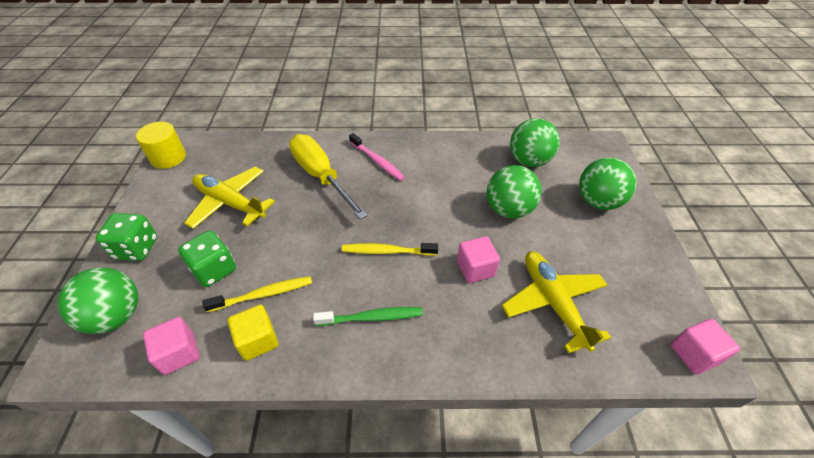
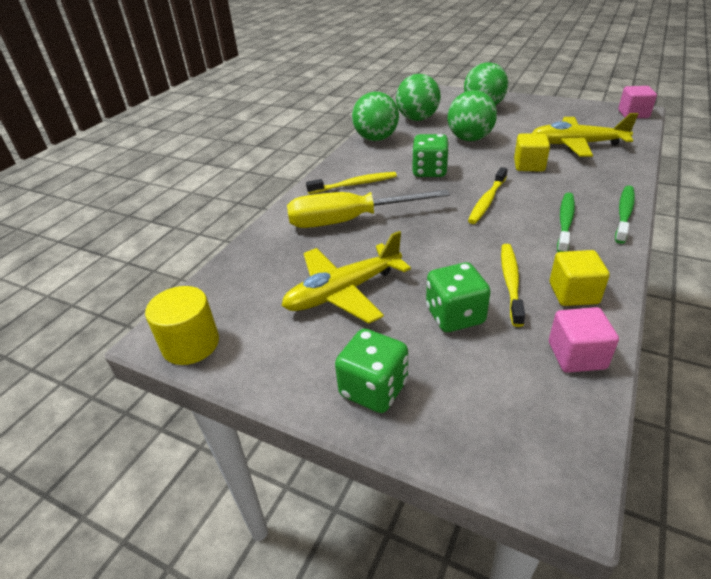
camera: 60 degrees left, 10 degrees down
green ball [58,268,138,334] -> green ball moved to [352,92,399,141]
pink toothbrush [349,133,405,181] -> yellow toothbrush [306,172,397,194]
pink cube [457,236,500,283] -> yellow cube [514,133,550,171]
none -> green dice [412,134,449,177]
none -> green toothbrush [615,186,635,244]

